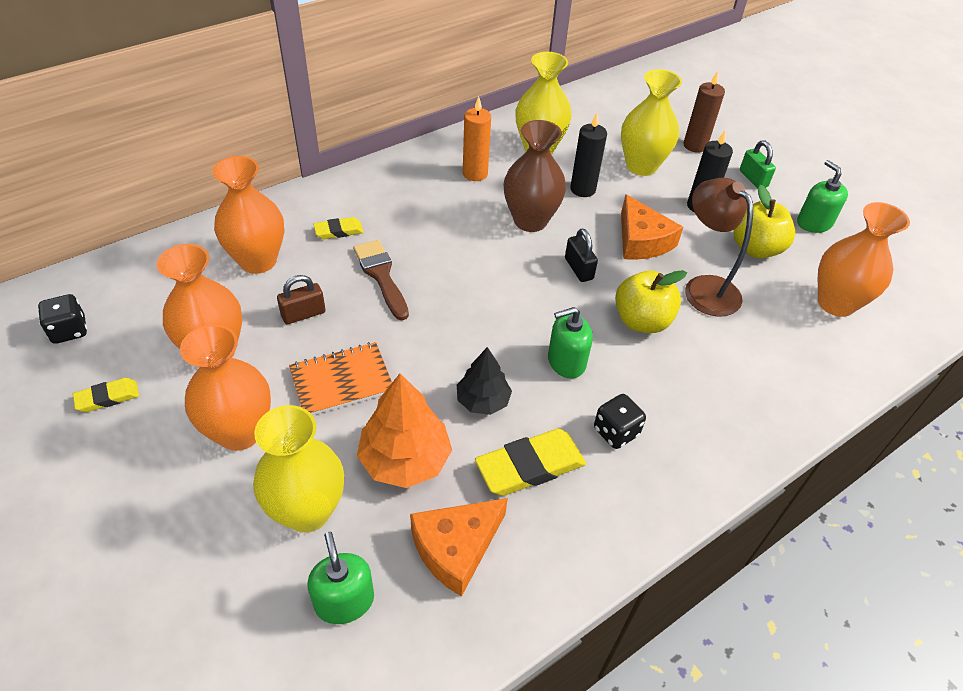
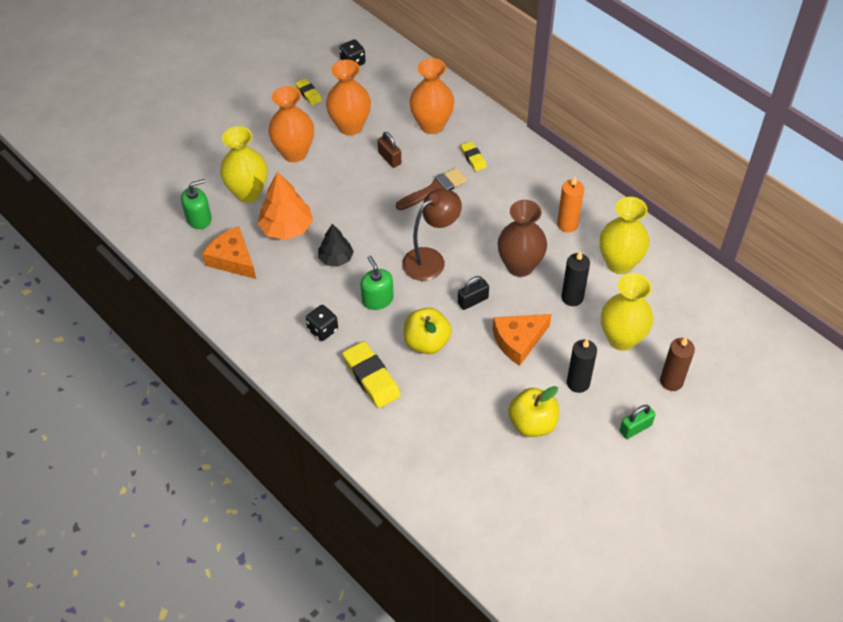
camera: 85 degrees right, 5 degrees up
orange notebook [289,342,392,415] -> none
yellow eraser [475,429,586,496] -> yellow eraser moved to [342,341,401,408]
brown lamp [685,178,753,317] -> brown lamp moved to [402,189,462,281]
green soap dispenser [797,160,848,233] -> none
orange vase [818,202,910,317] -> none

